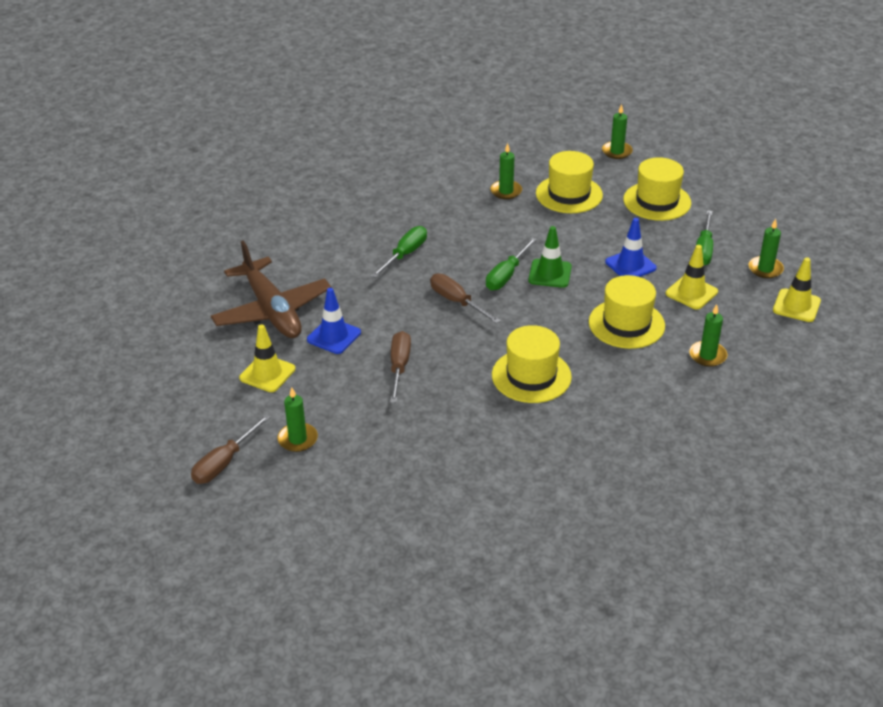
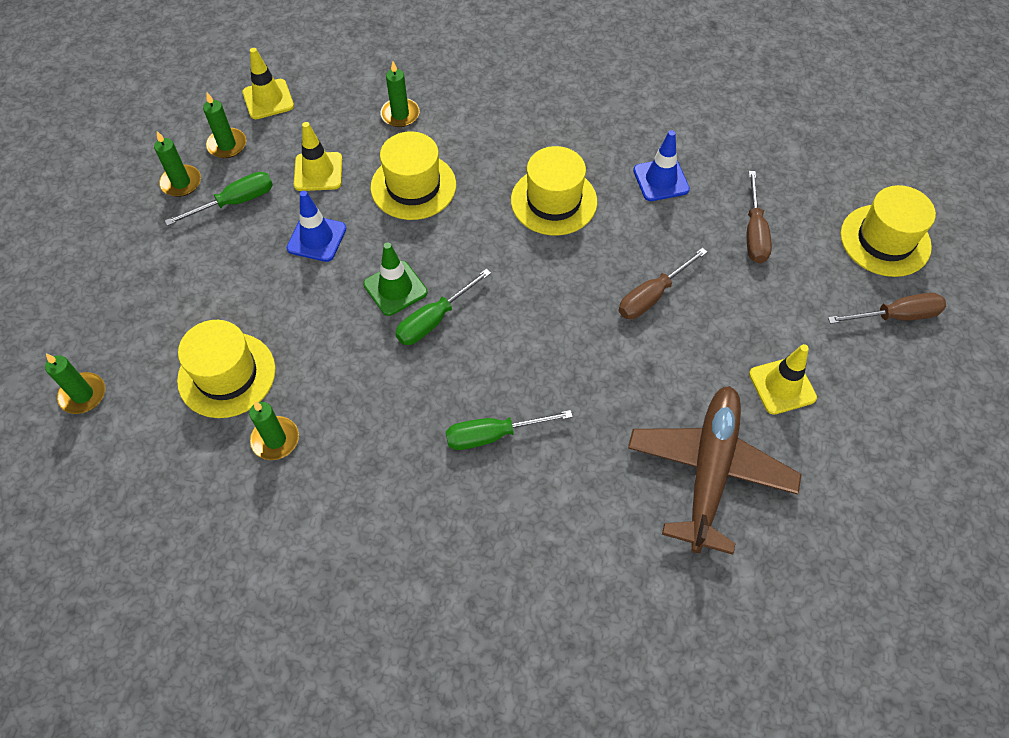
camera: 135 degrees left, 20 degrees up
green candle [277,388,318,452] -> green candle moved to [154,131,201,197]
blue traffic cone [307,288,361,354] -> blue traffic cone moved to [633,130,690,201]
brown screwdriver [430,273,501,324] -> brown screwdriver moved to [747,171,772,263]
green screwdriver [486,238,537,290] -> green screwdriver turned 150 degrees clockwise [395,269,491,345]
yellow hat [623,157,691,221] -> yellow hat moved to [841,185,936,277]

